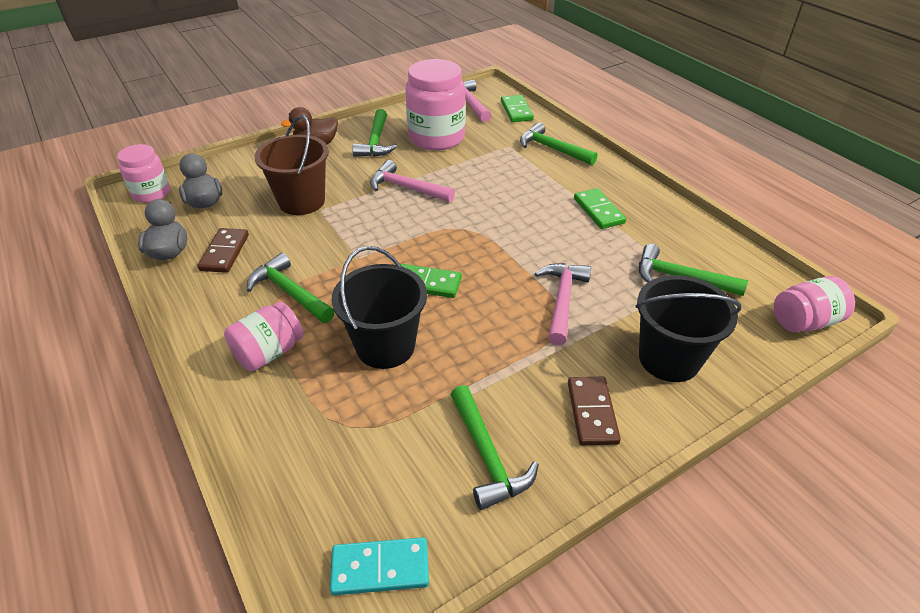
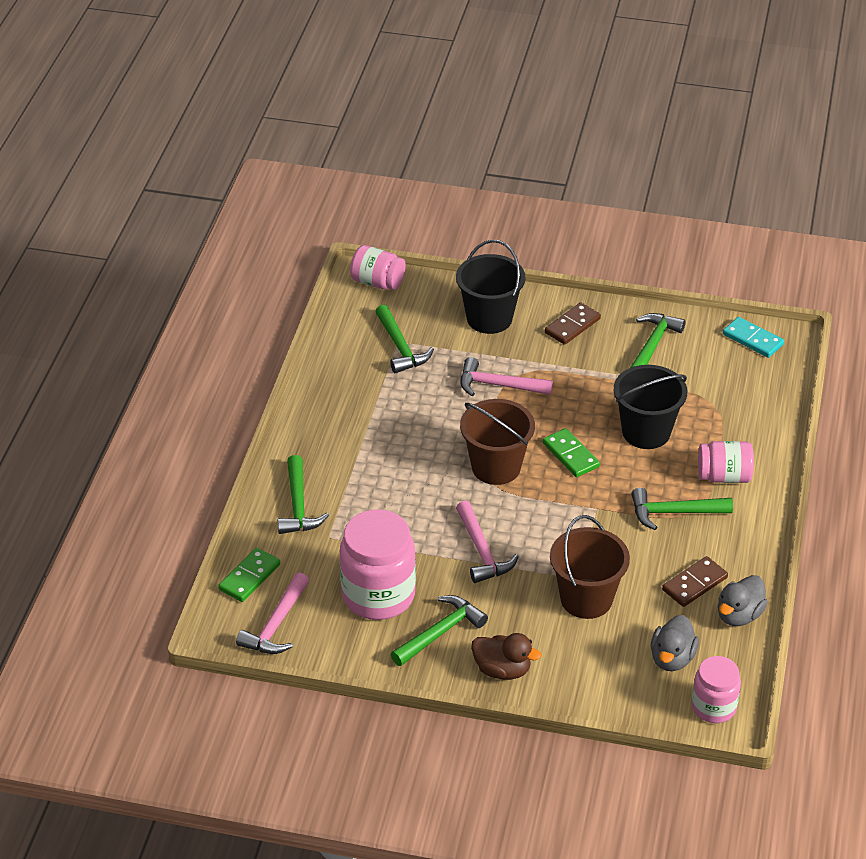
camera: 135 degrees left, 0 degrees up
green hammer [247,253,335,323] -> green hammer turned 90 degrees clockwise [631,488,733,530]
pink hammer [535,263,591,346] -> pink hammer turned 45 degrees clockwise [460,357,553,396]
green domino [574,188,626,229] -> none
none -> brown bucket [460,399,535,485]

